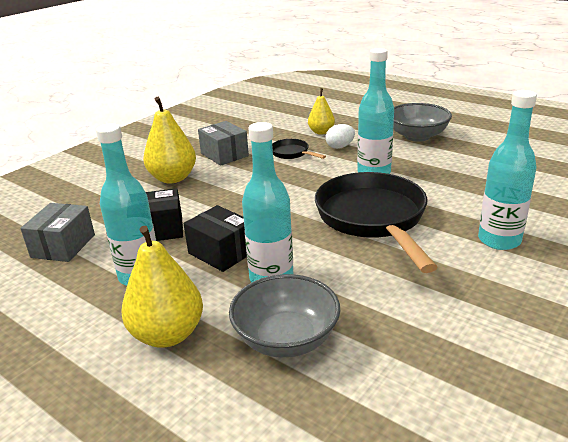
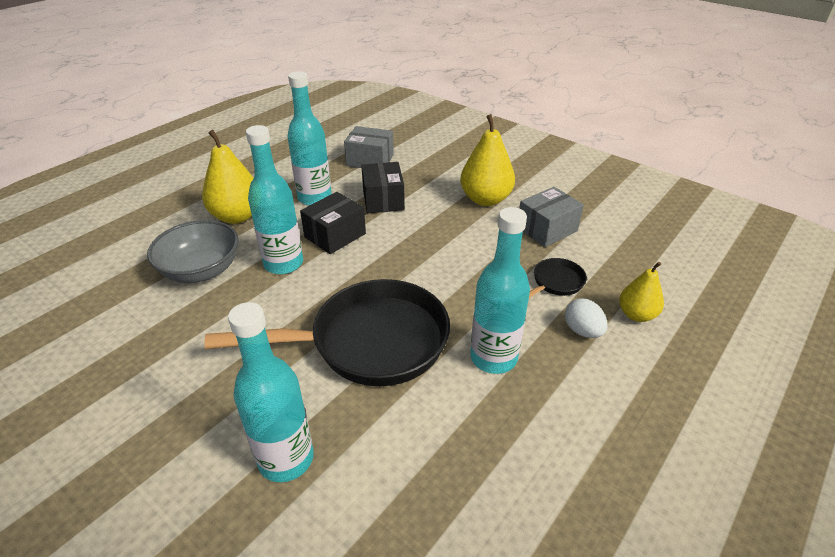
camera: 90 degrees right, 10 degrees up
grey bowl [393,103,452,142] -> none

